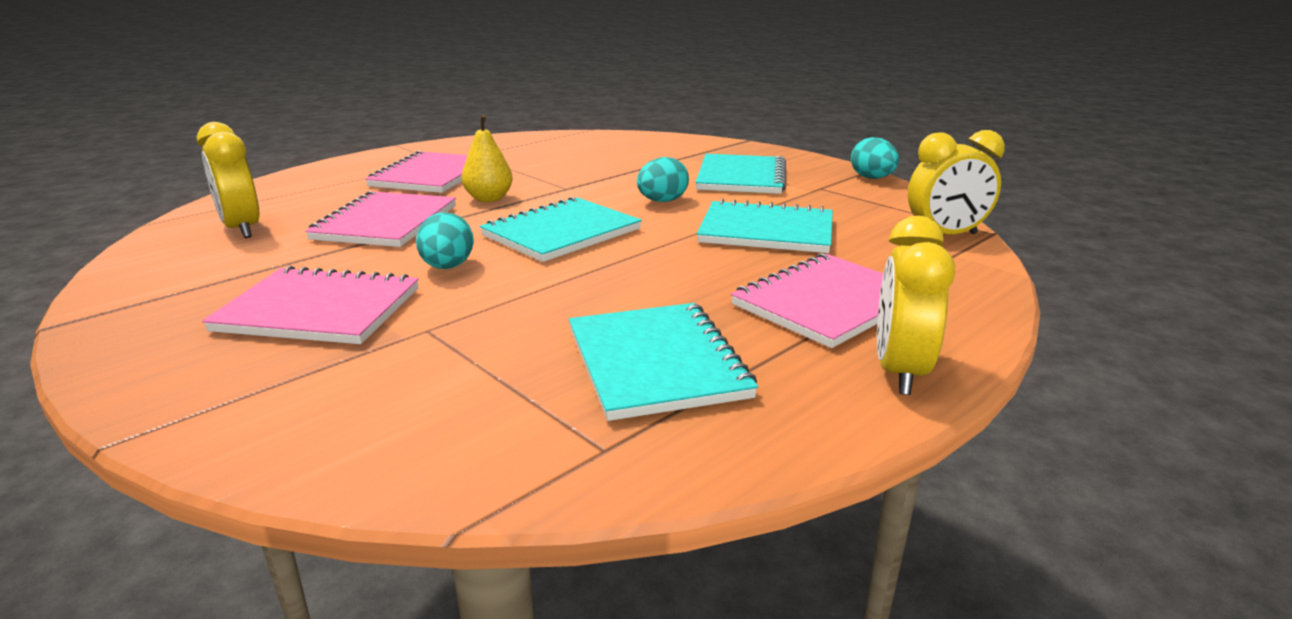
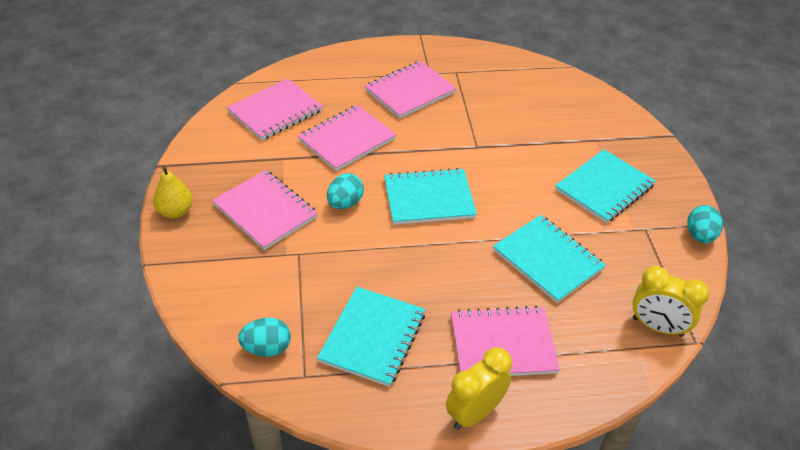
camera: 35 degrees right, 20 degrees up
yellow clock [197,122,259,238] -> pink notebook [227,79,323,140]
yellow pear [461,114,513,202] -> yellow pear moved to [153,166,193,219]
turquoise egg [637,157,689,202] -> turquoise egg moved to [238,318,291,357]

